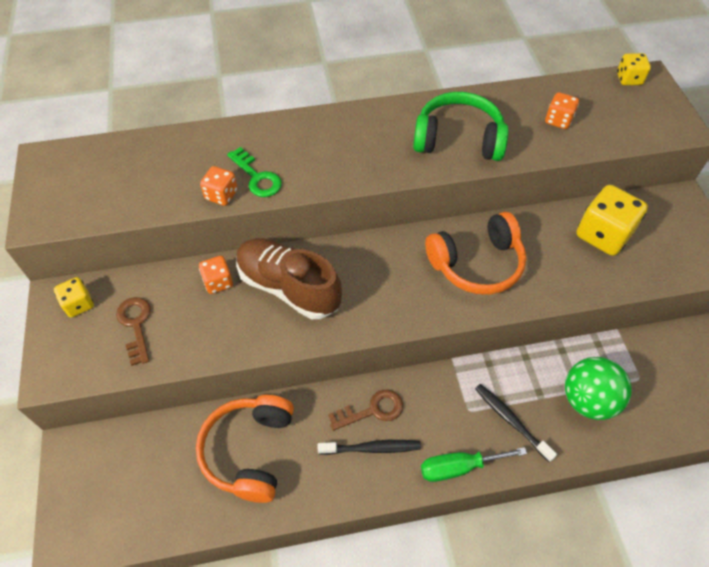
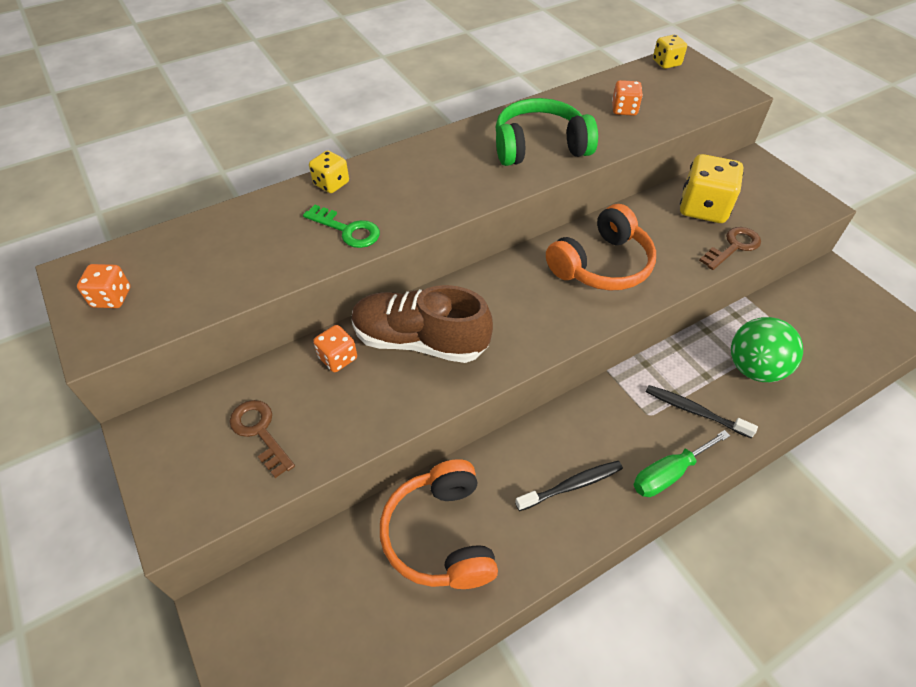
camera: 20 degrees left, 5 degrees down
yellow dice [54,277,94,317] -> yellow dice moved to [309,151,349,193]
orange dice [200,166,237,206] -> orange dice moved to [77,264,131,308]
brown key [328,390,403,431] -> brown key moved to [699,227,761,270]

